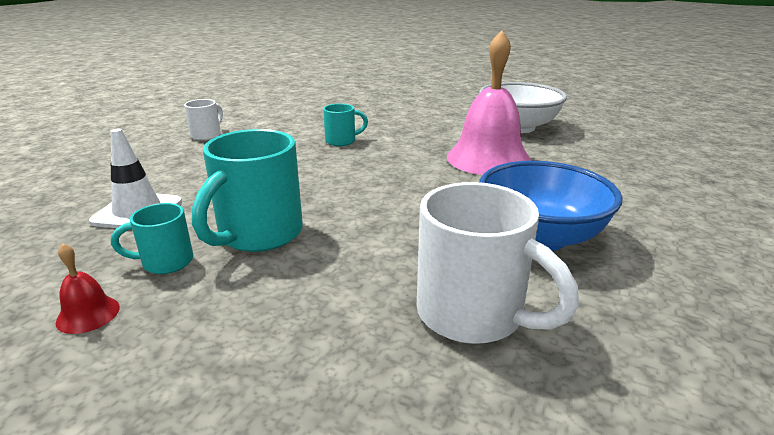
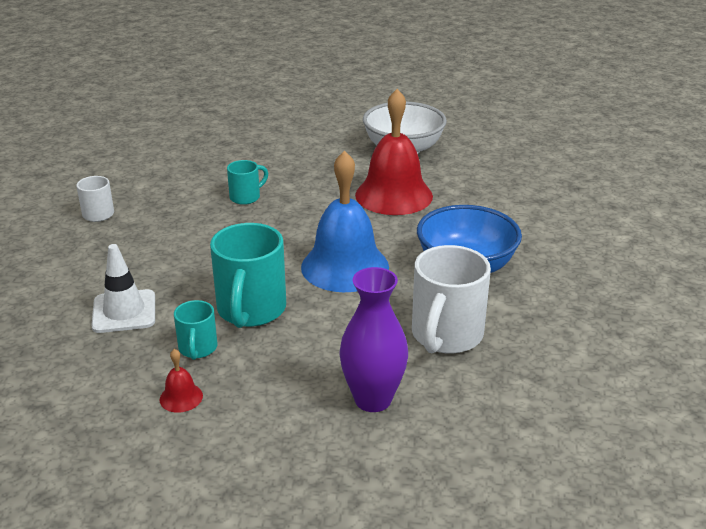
camera: 20 degrees left, 5 degrees up
turquoise mug [111,203,193,274] -> turquoise mug turned 60 degrees counterclockwise [174,300,218,360]
white mug [417,182,579,344] -> white mug turned 90 degrees clockwise [412,245,491,354]
pink bell [447,30,531,175] -> red bell [355,89,433,215]
none -> blue bell [301,150,389,292]
none -> purple vase [339,267,408,412]

